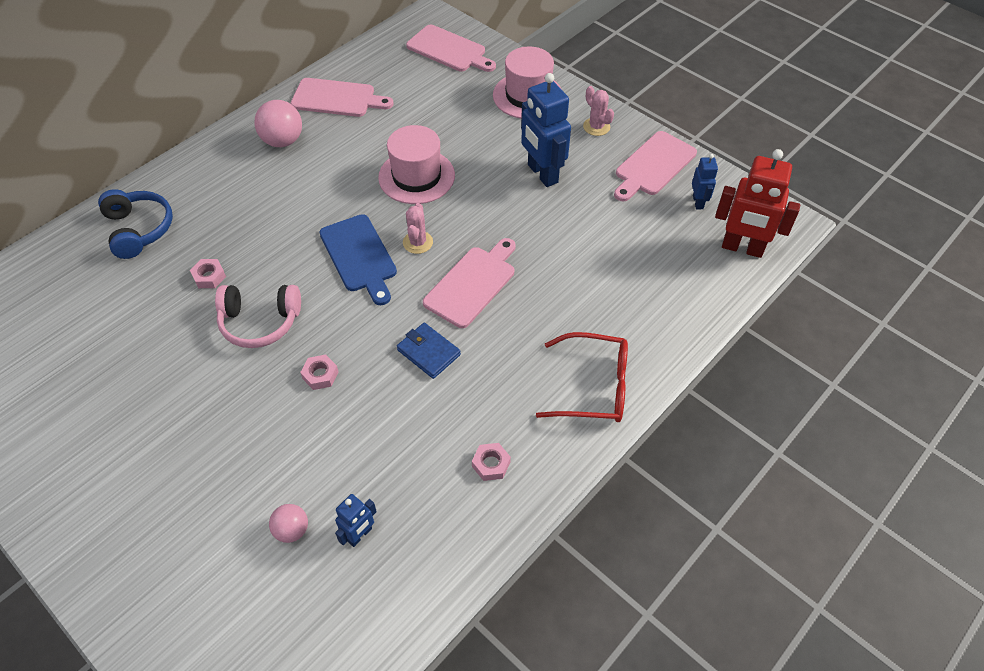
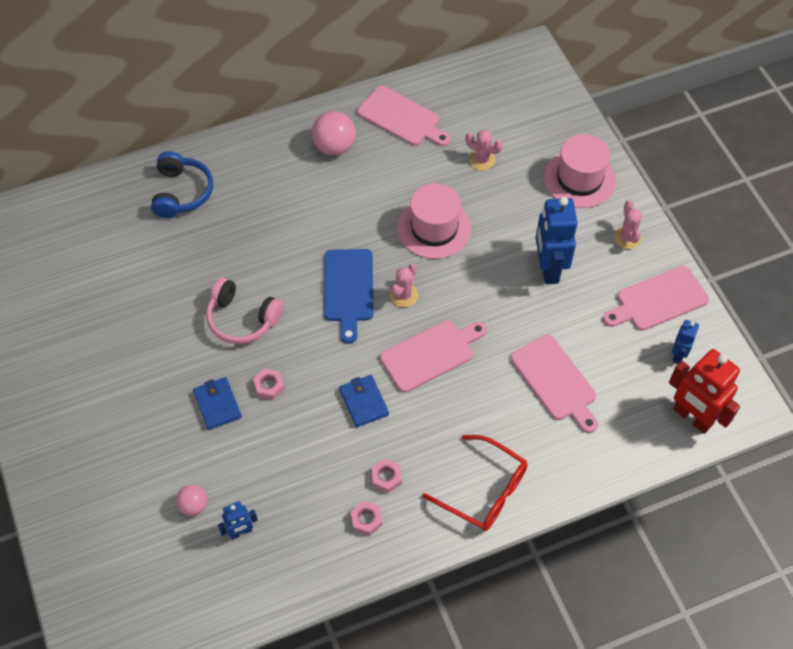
camera: 25 degrees right, 5 degrees up
pink nut [190,259,226,288] -> pink nut moved to [372,459,402,493]
pink cutting board [406,25,496,72] -> pink cutting board moved to [511,335,598,433]
none -> blue wallet [193,377,242,430]
none -> pink cactus [465,130,503,170]

